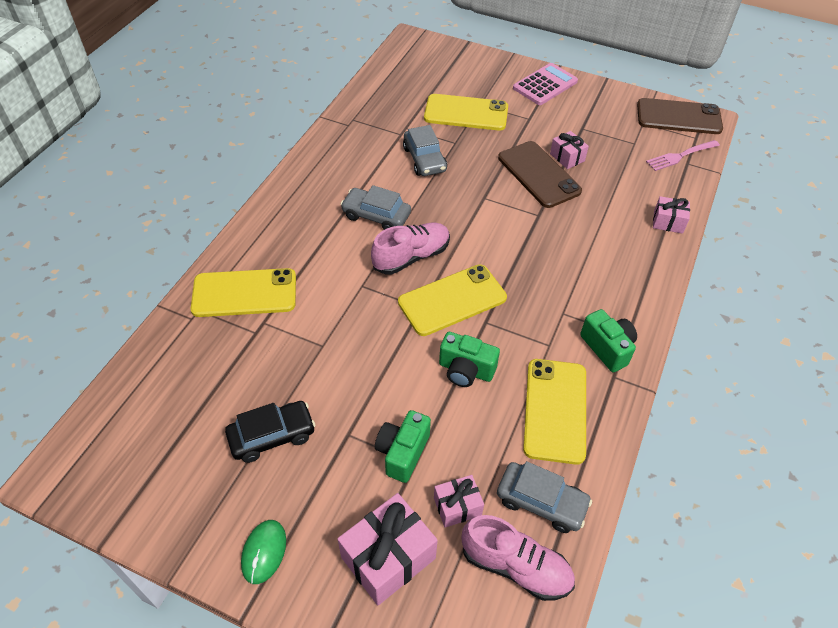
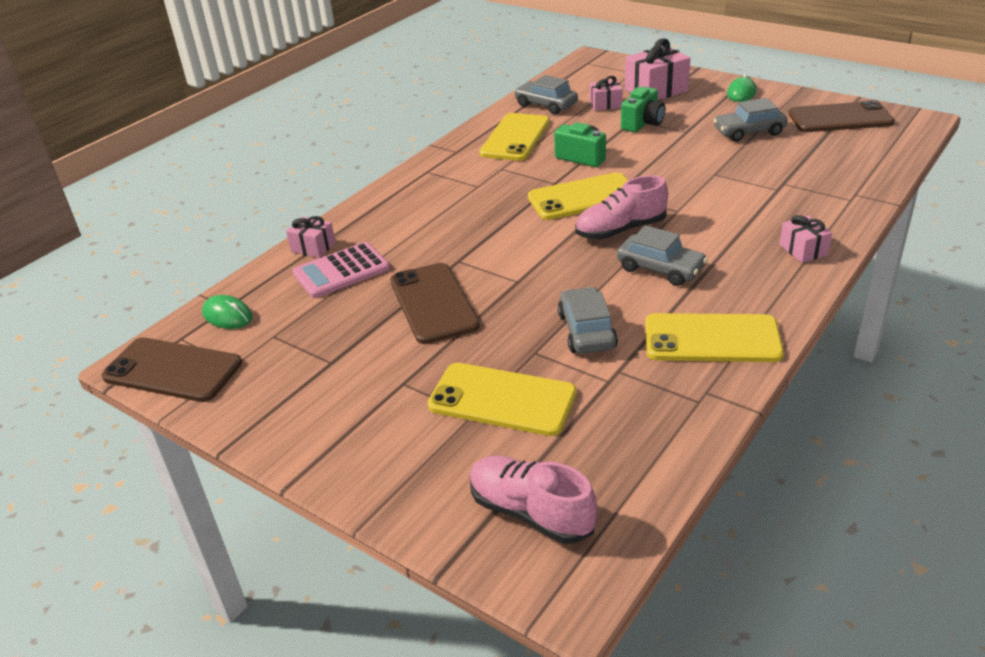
camera: 165 degrees left, 15 degrees down
yellow phone [191,268,296,317] -> yellow phone moved to [645,313,784,362]
black car [225,401,316,463] -> grey car [713,98,788,142]
pink shoe [462,515,575,601] -> pink shoe moved to [470,456,597,544]
pink calculator [513,63,578,105] -> pink calculator moved to [293,242,390,298]
pink gift [550,131,589,169] -> pink gift moved to [779,215,832,263]
green camera [580,309,637,373] -> none
pink fork [646,140,720,171] -> green mouse [202,295,252,329]
none -> brown phone [788,100,895,132]

